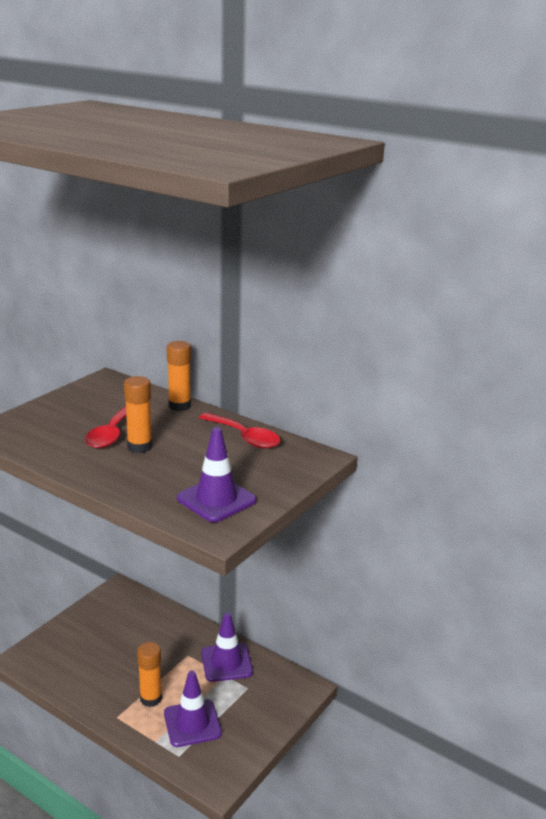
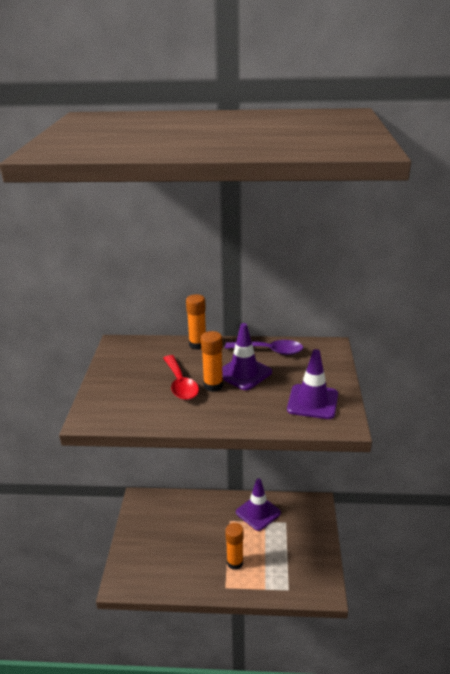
camera: 30 degrees left, 5 degrees up
purple traffic cone [164,671,222,747] -> purple traffic cone moved to [222,323,272,390]
red spoon [199,413,281,449] -> purple spoon [225,340,303,355]

